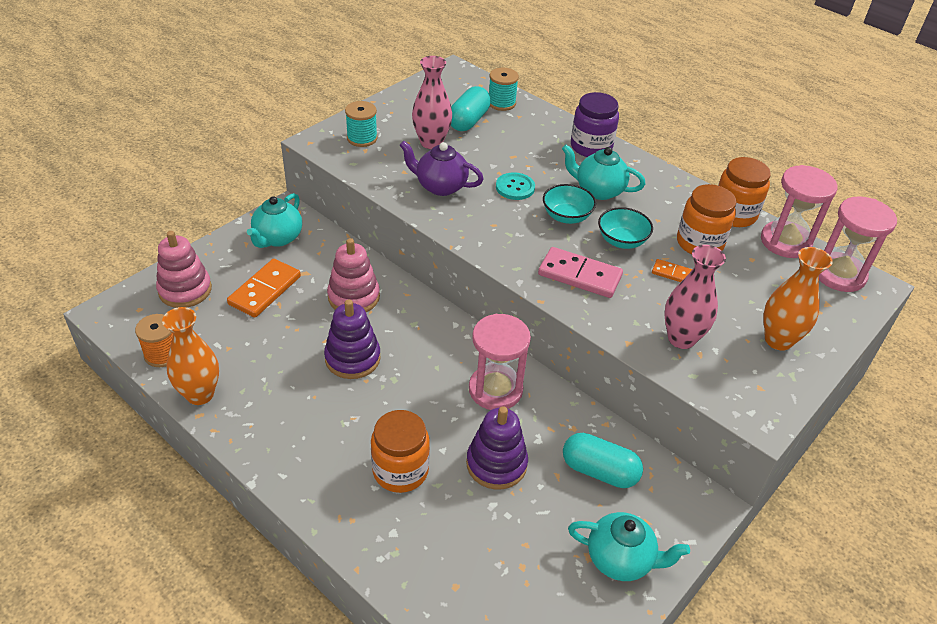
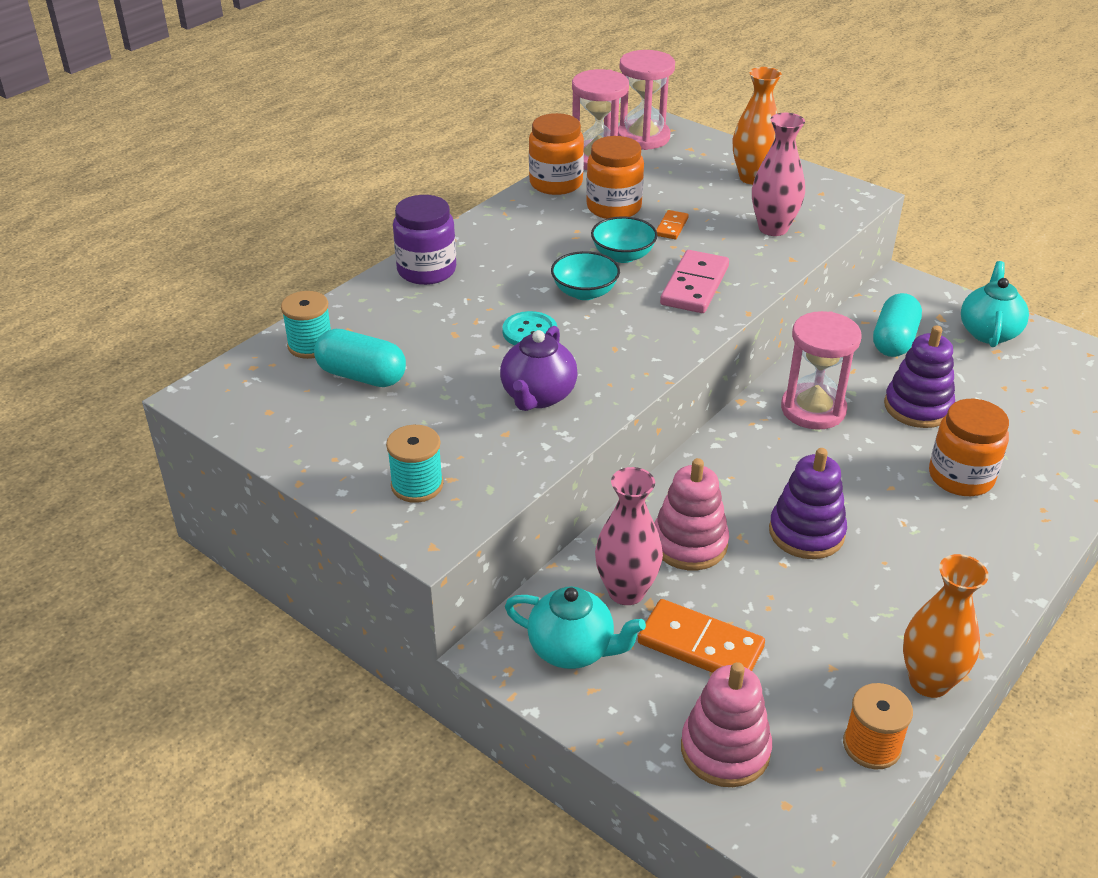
camera: 90 degrees left, 5 degrees down
pink vase [412,56,452,149] -> pink vase moved to [595,467,663,605]
turquoise teapot [562,144,645,200] -> none

